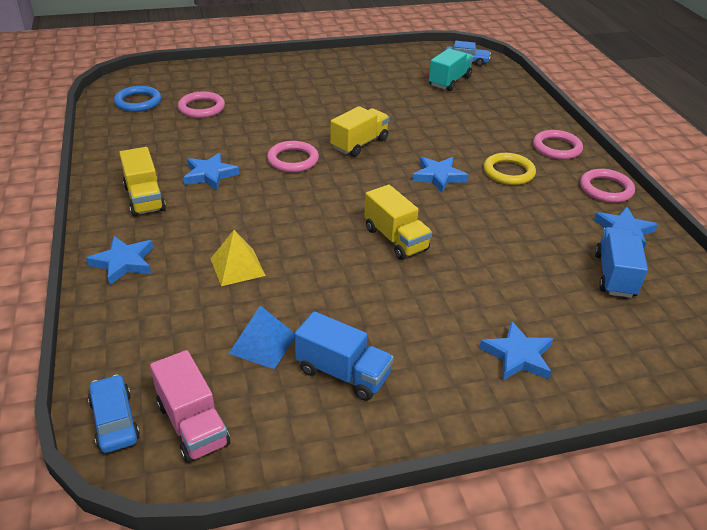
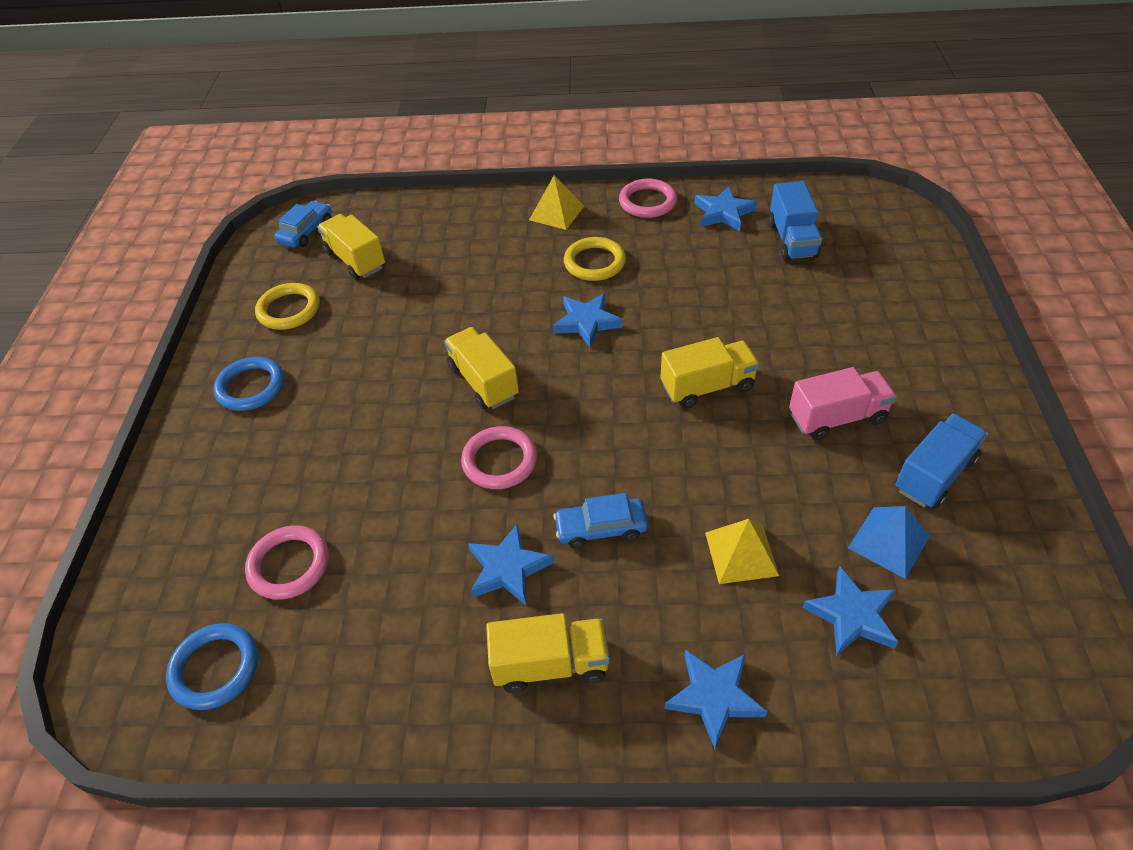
camera: 70 degrees left, 10 degrees up
blue car [88,374,140,453] -> blue car moved to [553,493,648,548]
pink truck [150,350,230,463] -> pink truck moved to [789,367,897,440]
turquoise truck [429,48,474,91] -> yellow truck [317,214,385,280]
blue star [480,321,553,380] -> blue star moved to [802,566,898,656]
pink ring [533,130,583,159] -> yellow pyramid [529,175,584,230]
blue truck [595,227,648,298] -> blue truck turned 120 degrees counterclockwise [769,181,822,261]
none -> blue ring [213,357,284,411]
none -> yellow ring [255,283,320,330]

